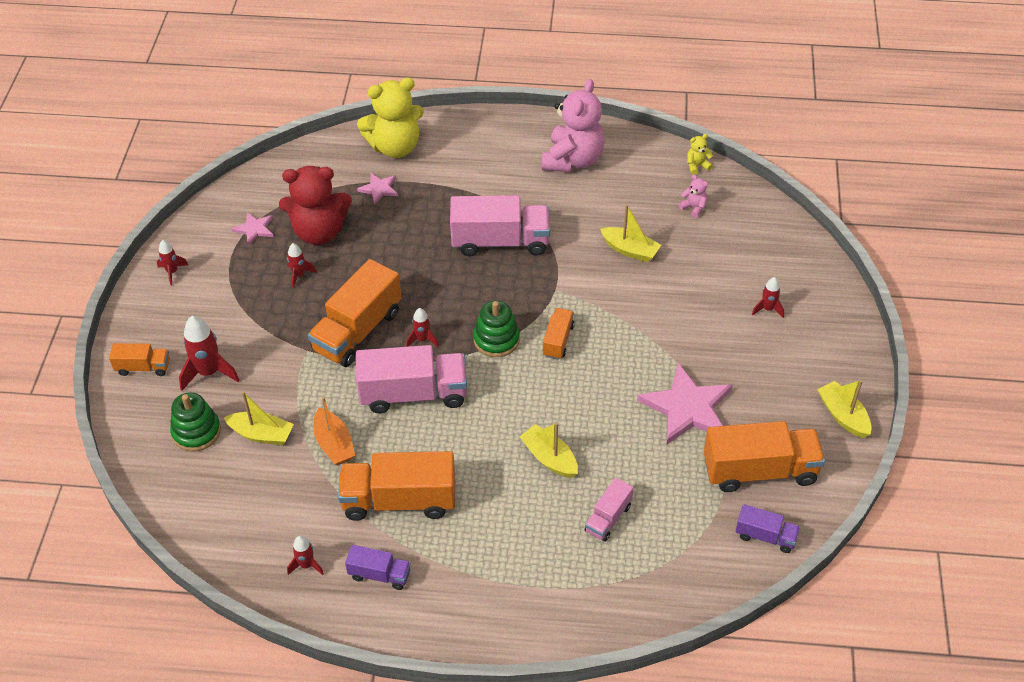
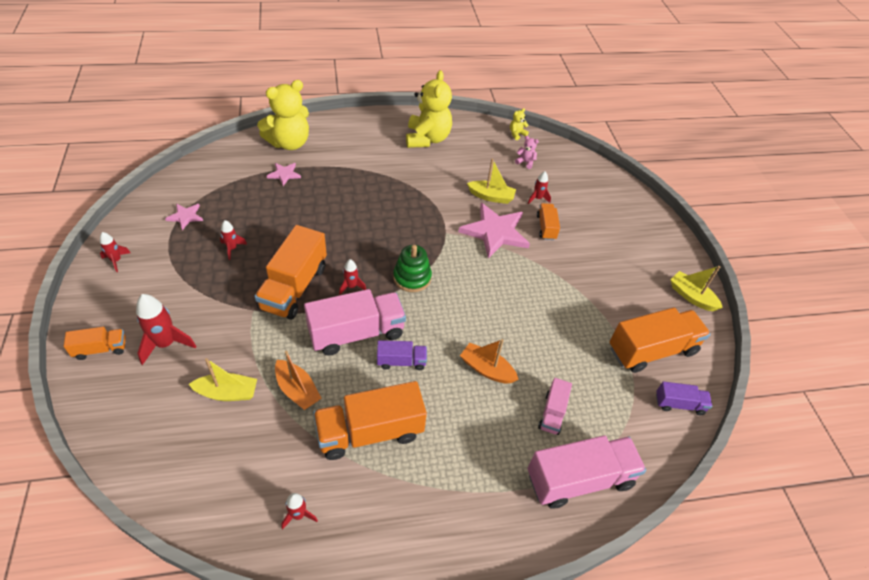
camera: 20 degrees left, 0 degrees up
green stacking toy [170,392,221,452] -> none
red teddy bear [279,166,352,245] -> none
purple truck [345,545,411,590] -> purple truck moved to [377,340,427,370]
pink truck [450,195,550,256] -> pink truck moved to [528,435,646,508]
yellow boat [519,422,578,478] -> orange boat [460,339,519,383]
pink teddy bear [542,79,605,172] -> yellow teddy bear [406,70,452,148]
orange truck [542,308,575,360] -> orange truck moved to [537,203,560,240]
pink star [637,363,733,445] -> pink star moved to [458,203,530,259]
red rocket [752,277,784,318] -> red rocket moved to [528,171,551,204]

